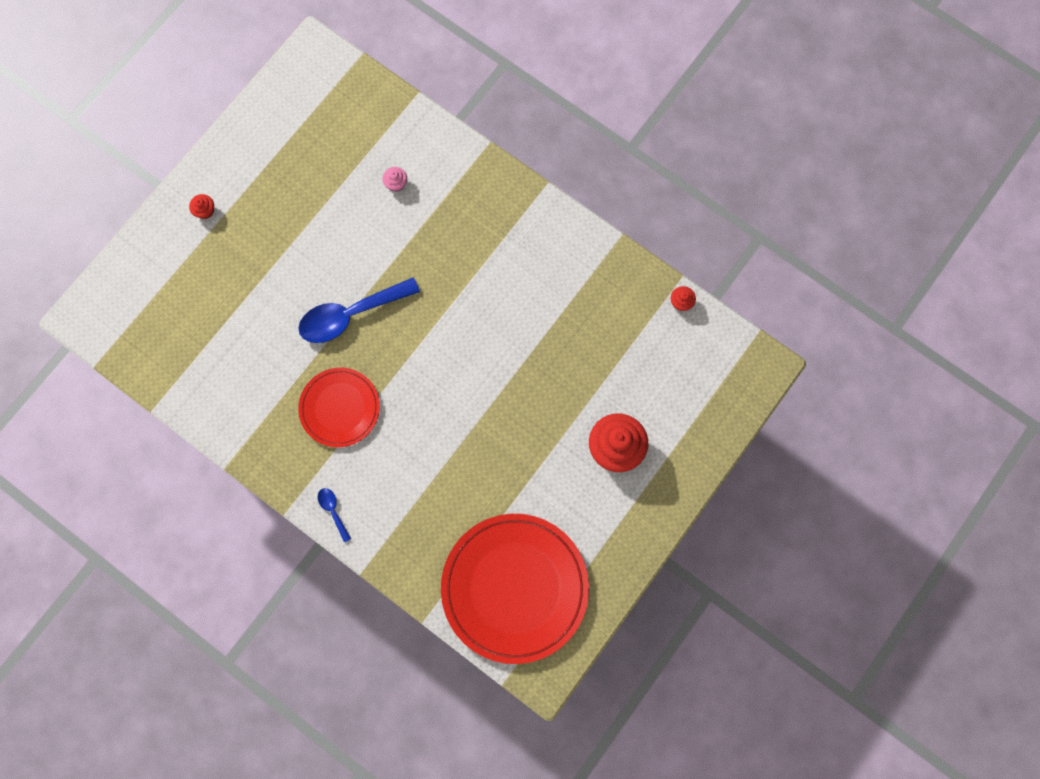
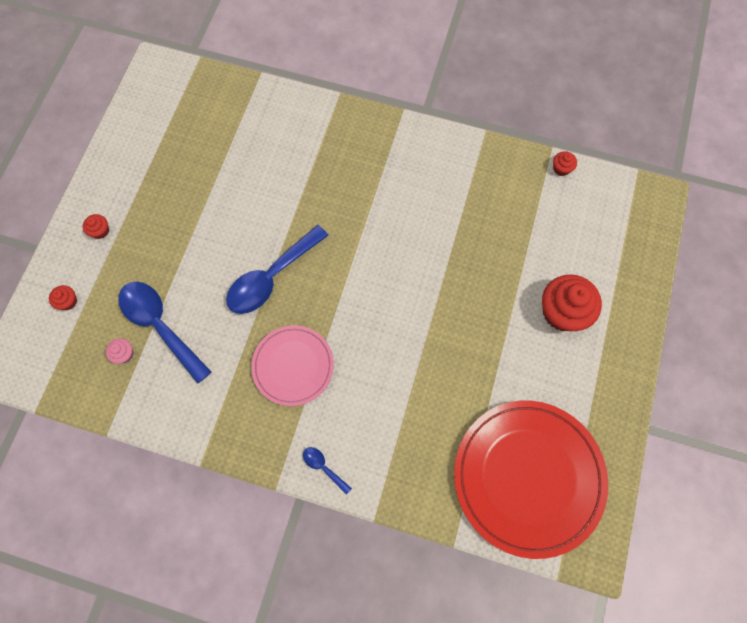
camera: 20 degrees left, 5 degrees down
red plate [298,368,380,447] -> pink plate [251,325,334,406]
pink cupcake [382,167,407,192] -> pink cupcake moved to [106,338,133,364]
none -> red cupcake [49,285,77,310]
none -> blue spoon [118,282,211,384]

